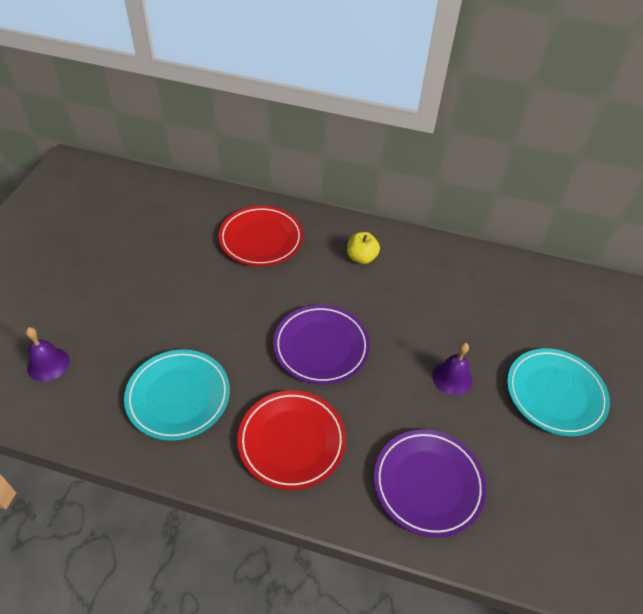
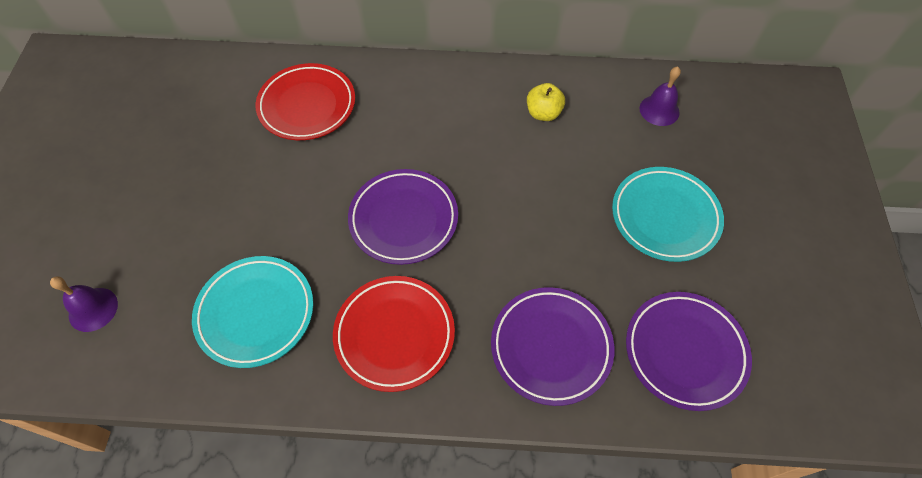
camera: 10 degrees left, 10 degrees up
yellow apple [347,232,380,264] -> yellow apple moved to [527,83,565,121]
purple bell [433,342,472,395] -> purple bell moved to [640,67,681,126]
none -> purple plate [626,292,752,411]

